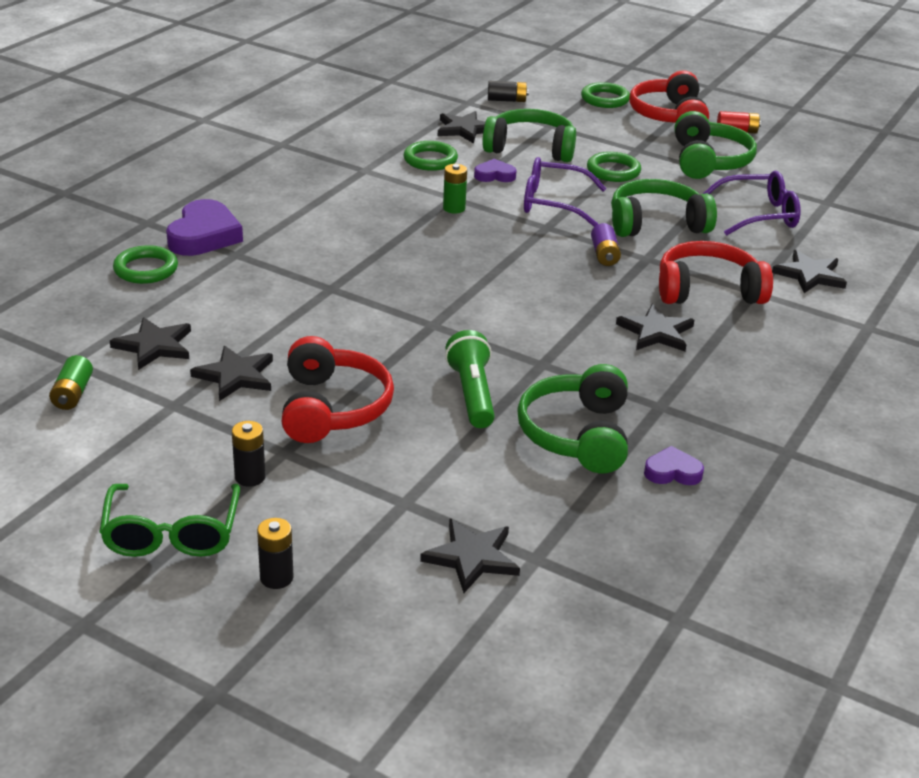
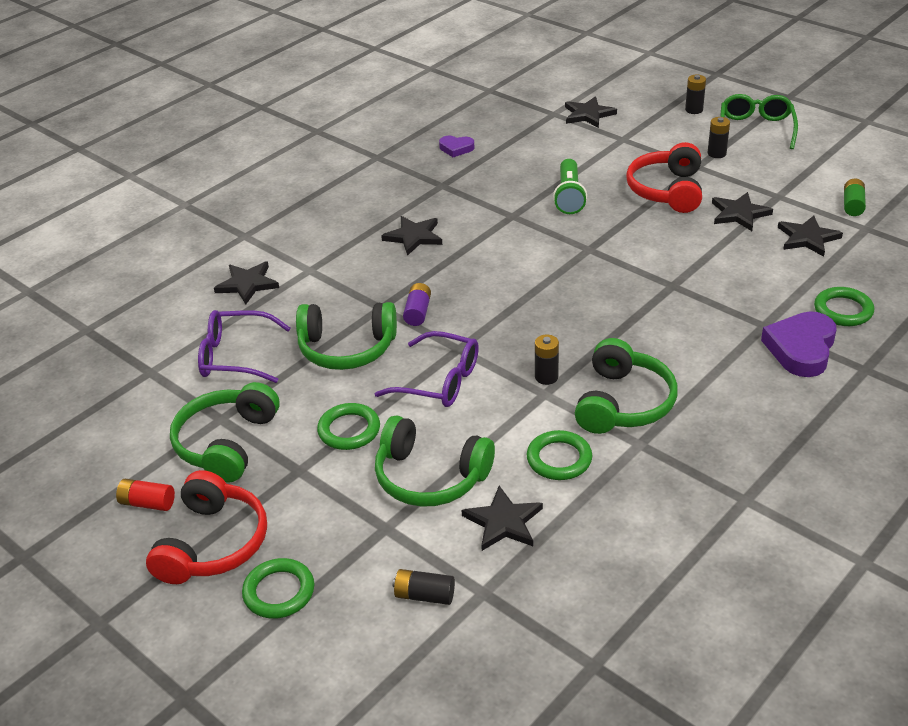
camera: 165 degrees left, 5 degrees up
green battery [443,164,467,214] -> black battery [535,334,559,385]
purple heart [474,159,517,182] -> none
green headphones [517,364,628,473] -> green headphones moved to [575,338,678,434]
red headphones [659,241,773,304] -> none

